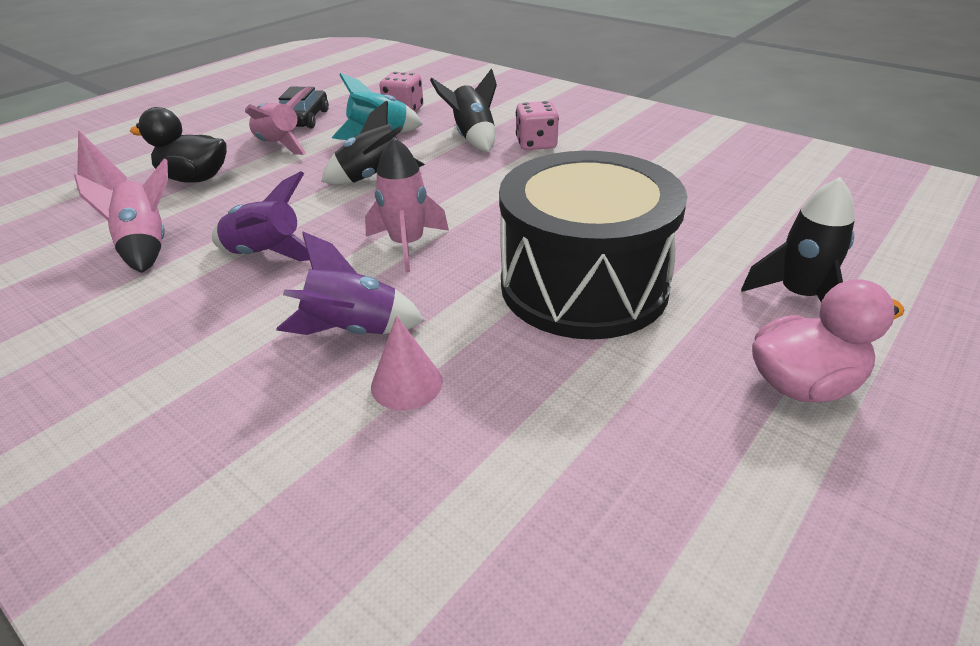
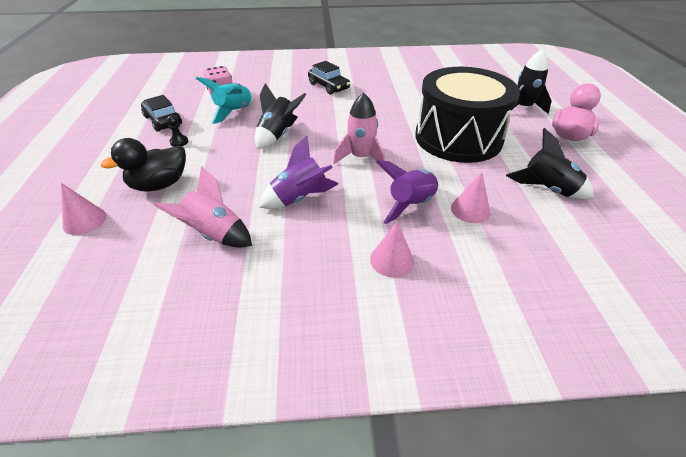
camera: 45 degrees left, 5 degrees up
pink rocket [245,86,311,155] -> black pawn [166,115,188,147]
black rocket [430,69,497,152] -> black rocket moved to [506,128,594,199]
pink dice [516,101,559,150] -> black car [308,61,350,95]
none -> pink cone [370,222,414,277]

